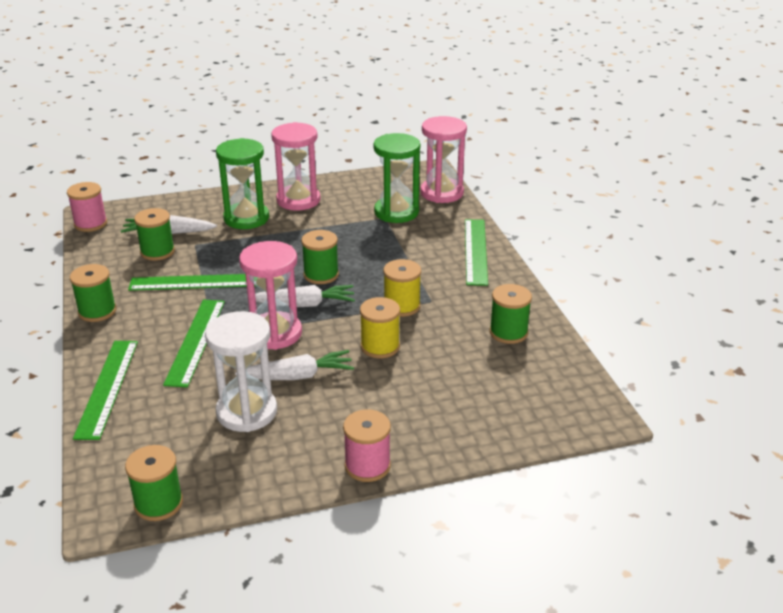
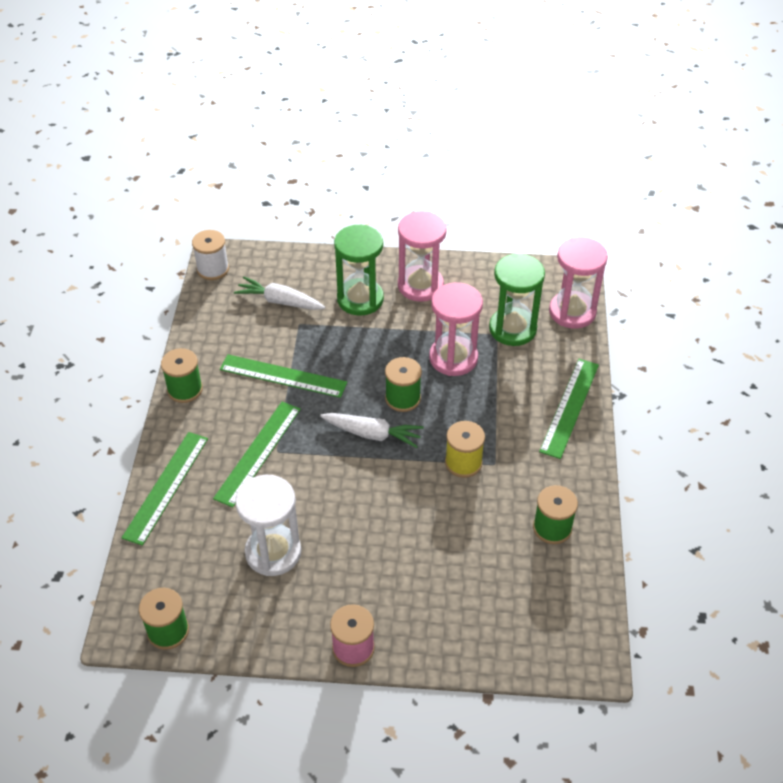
camera: 20 degrees right, 15 degrees up
pink spool [67,182,107,232] -> white spool [192,230,229,280]
green spool [134,208,175,261] -> none
white carrot [235,350,354,380] -> none
pink hourglass [239,241,302,350] -> pink hourglass moved to [429,282,483,376]
yellow spool [360,297,400,358] -> none

